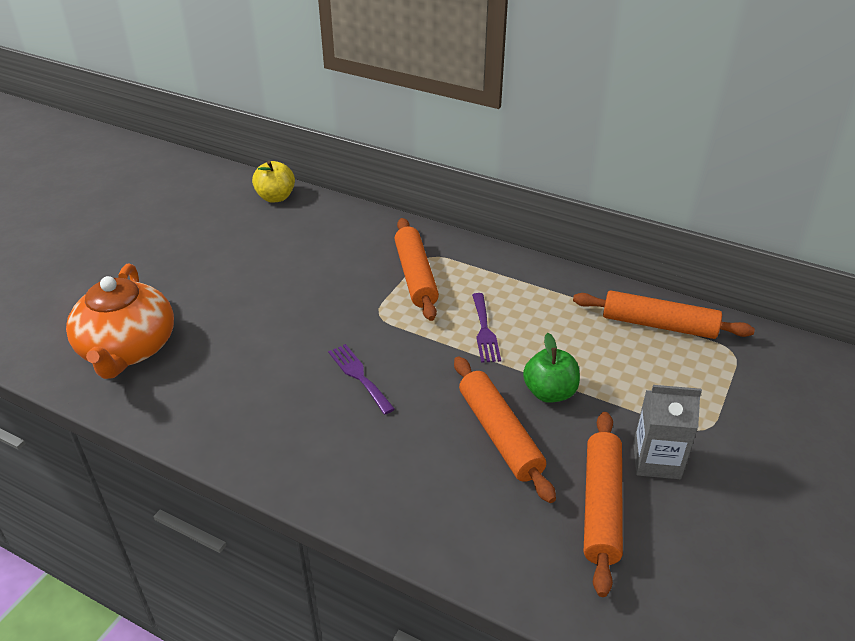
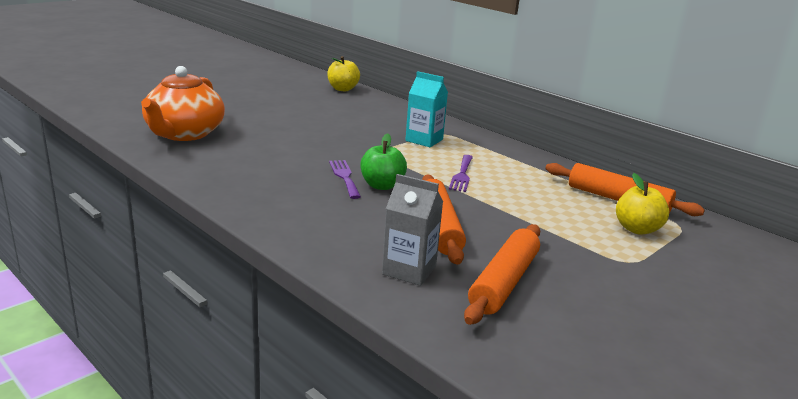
camera: 15 degrees right, 15 degrees down
orange rolling pin [395,218,439,321] -> turquoise carton [405,71,448,147]
green apple [523,333,580,403] -> green apple moved to [361,133,407,190]
grey carton [633,385,702,479] -> grey carton moved to [382,174,443,286]
none -> yellow apple [616,173,669,235]

